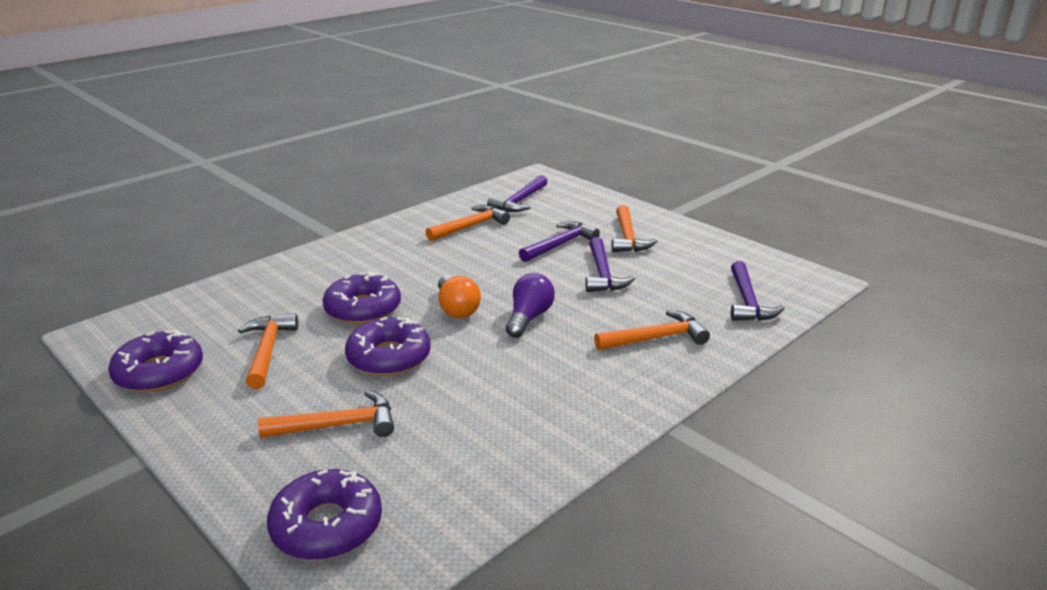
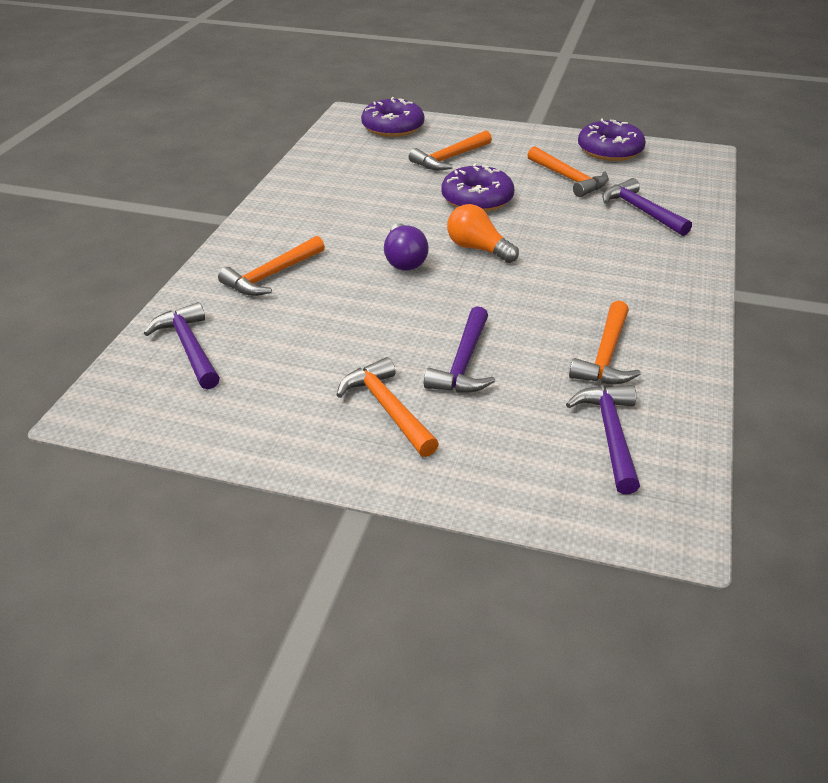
camera: 150 degrees right, 10 degrees up
purple donut [322,272,401,324] -> none
purple hammer [585,237,636,292] -> purple hammer moved to [602,178,692,236]

